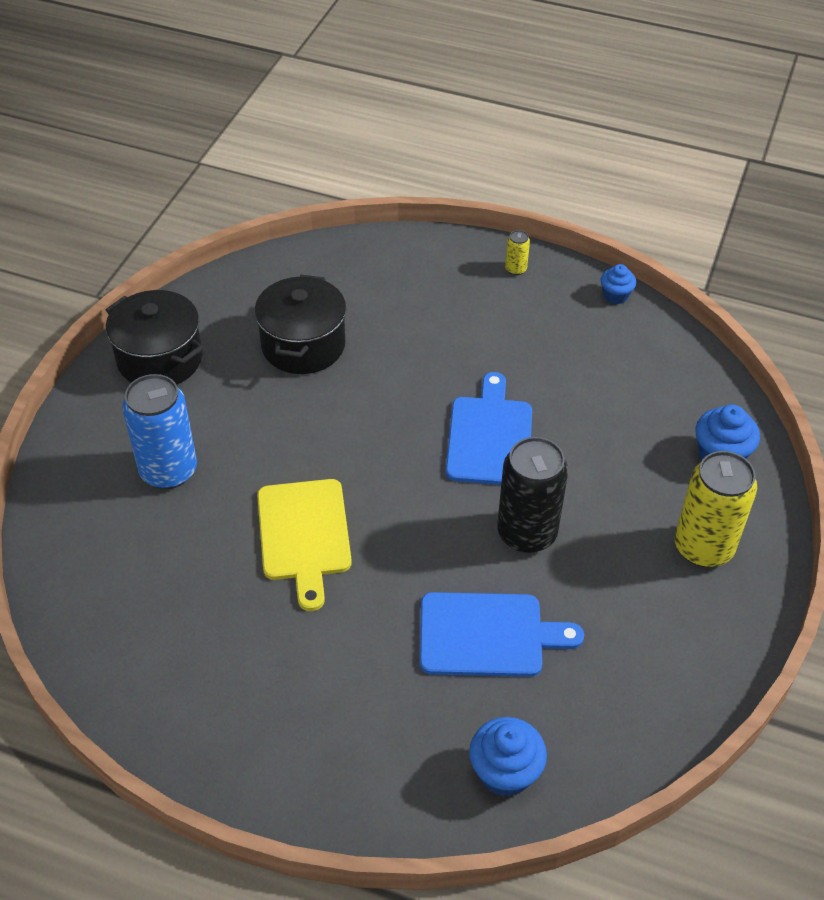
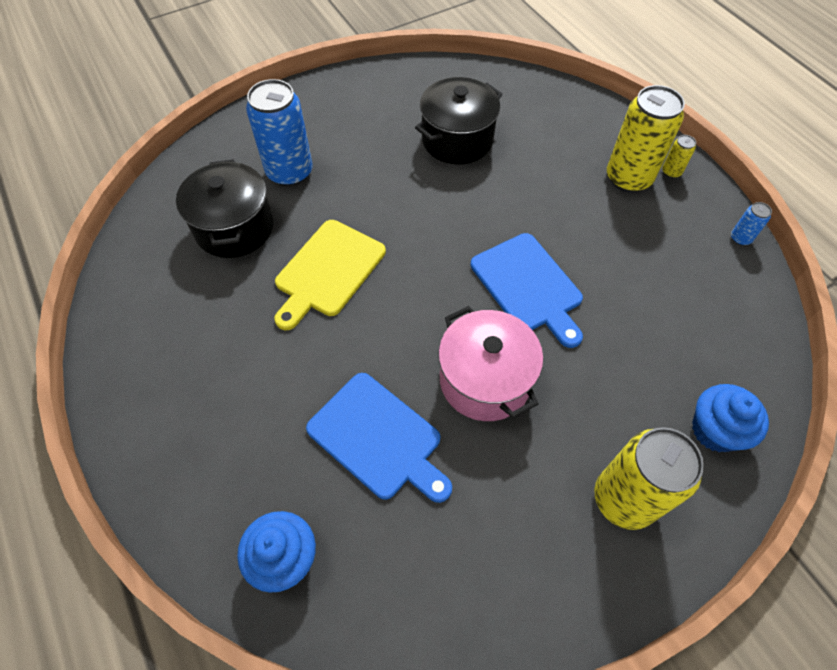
camera: 40 degrees right, 10 degrees up
black pot [106,290,203,385] -> black pot moved to [176,159,273,258]
blue cutting board [446,372,532,485] -> blue cutting board turned 105 degrees clockwise [471,233,583,348]
black can [497,437,568,553] -> pink pot [438,306,543,421]
blue cupcake [601,264,636,304] -> blue can [731,202,772,246]
none -> yellow can [607,85,685,193]

